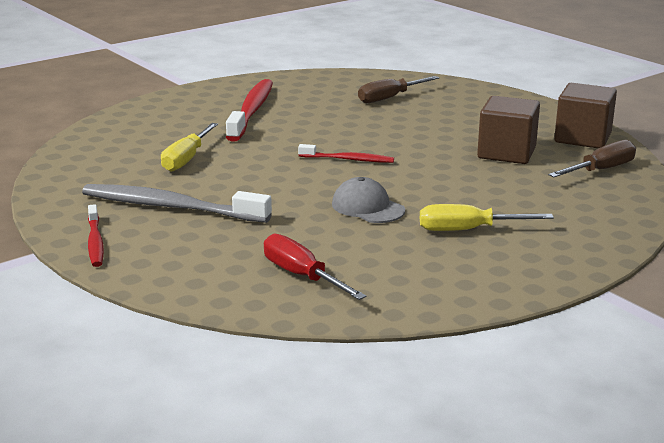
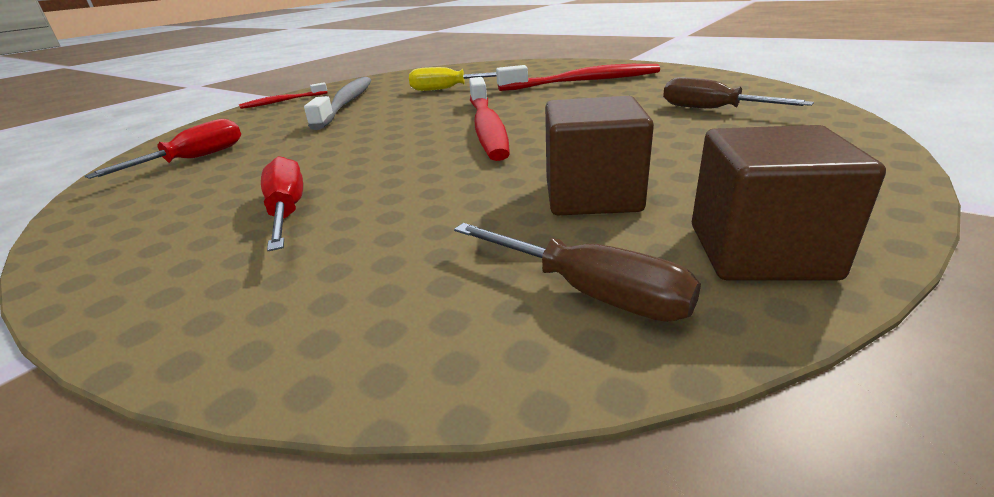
camera: 75 degrees right, 5 degrees up
red toothbrush [298,144,394,163] -> red toothbrush [469,77,510,161], size x1.88
grey cap [332,177,405,223] -> none
yellow screwdriver [420,204,554,231] -> red screwdriver [261,156,303,251]

